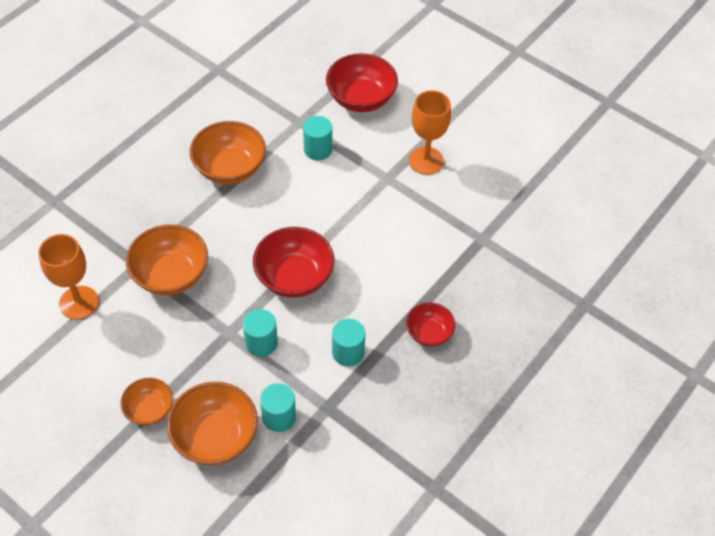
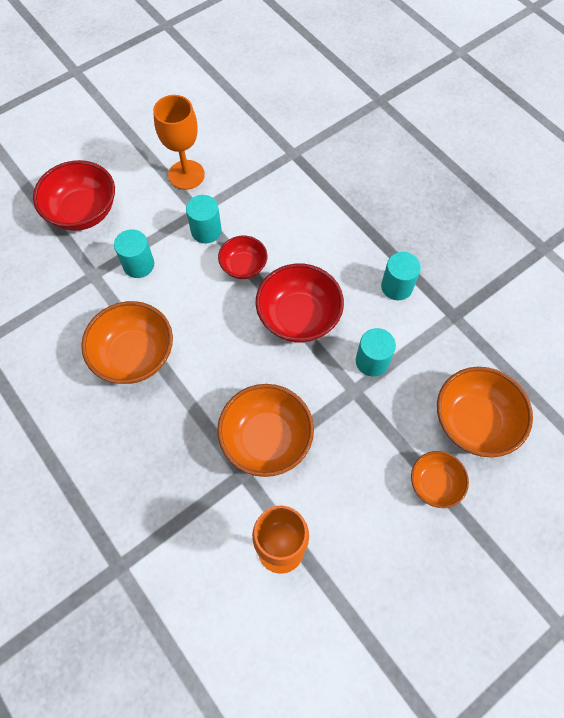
camera: 75 degrees left, 10 degrees up
turquoise cylinder [260,383,296,432] -> turquoise cylinder moved to [186,195,222,244]
red bowl [406,303,455,347] -> red bowl moved to [218,236,267,279]

